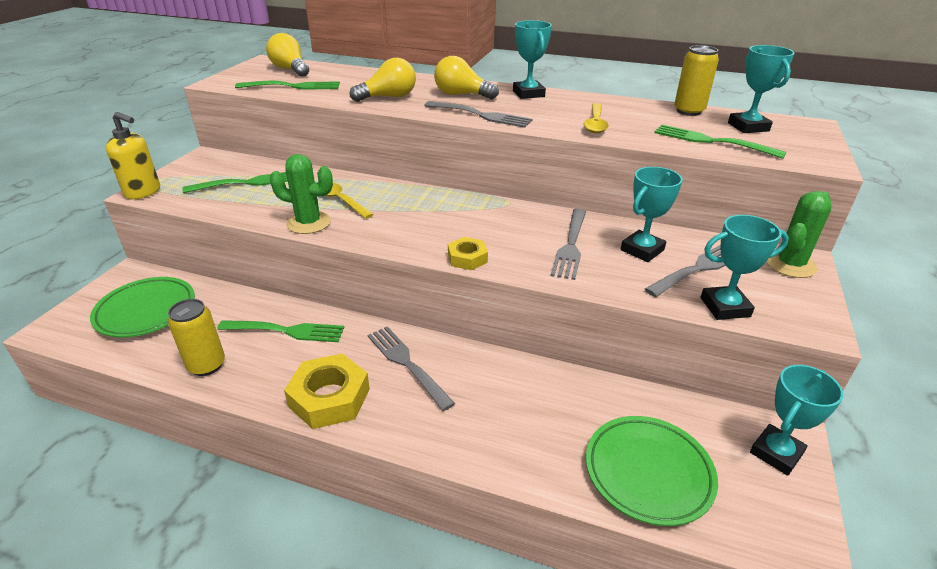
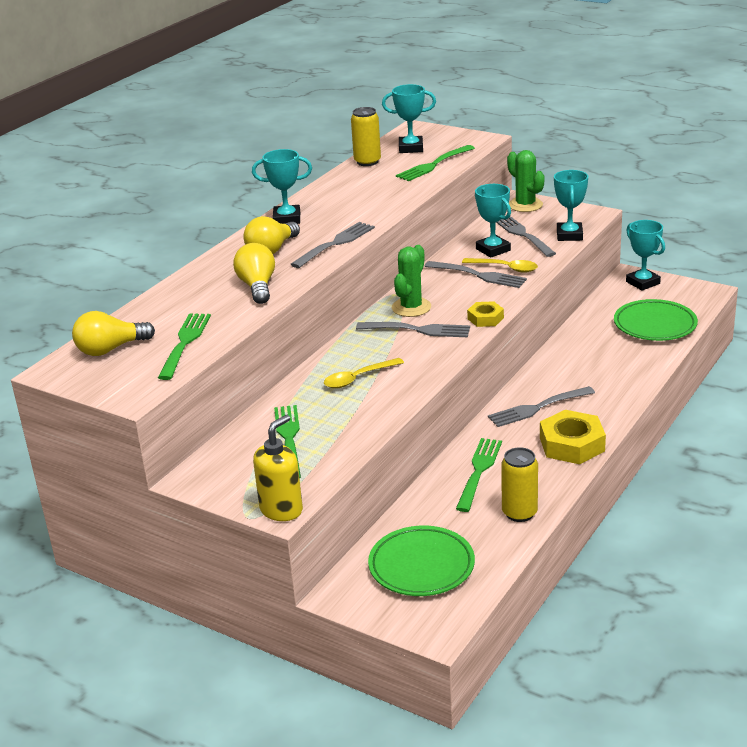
camera: 75 degrees left, 5 degrees down
green cactus [270,154,333,234] -> green cactus moved to [392,245,431,317]
yellow spoon [584,103,609,134] -> yellow spoon moved to [462,258,538,273]
none -> grey fork [356,322,470,337]

